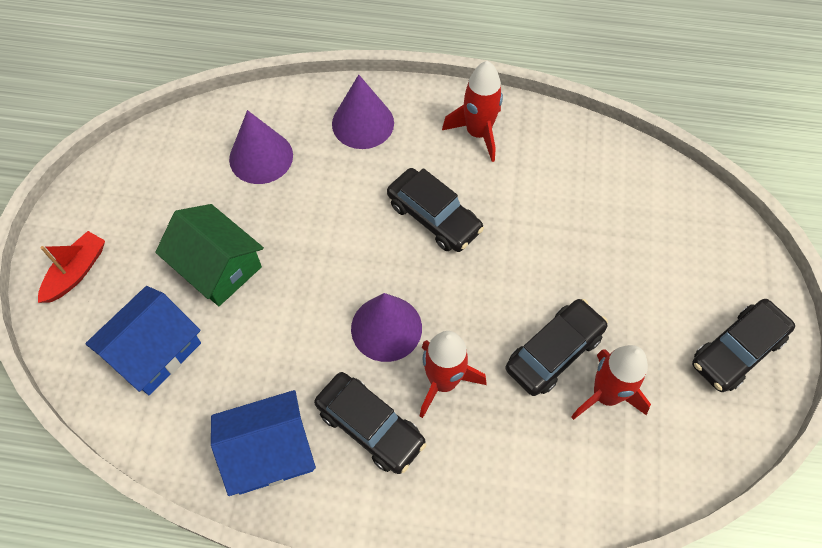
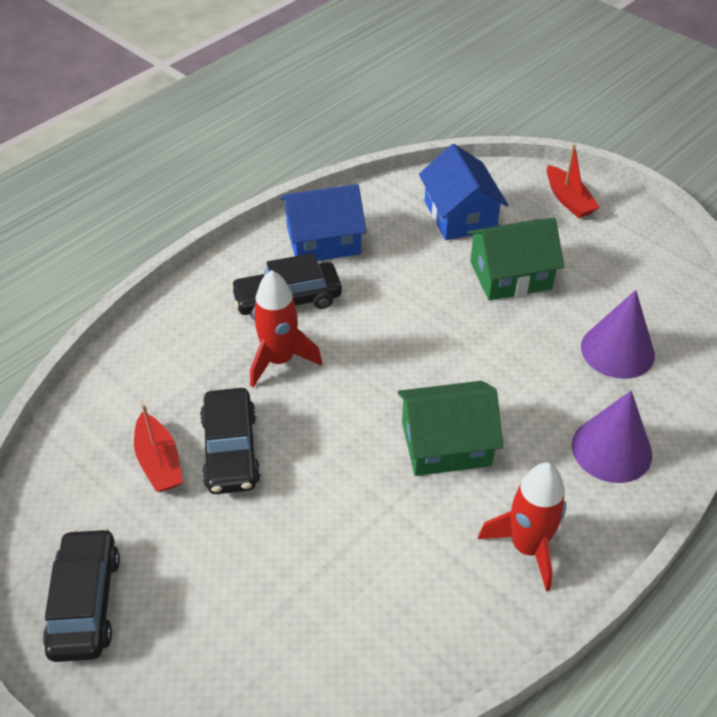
camera: 125 degrees right, 15 degrees down
blue house [211,390,316,496] -> blue house turned 60 degrees clockwise [280,184,367,261]
purple cone [351,293,422,362] -> none
black car [387,168,484,252] -> green house [397,381,503,476]
red rocket [571,345,651,420] -> red boat [134,404,183,492]

